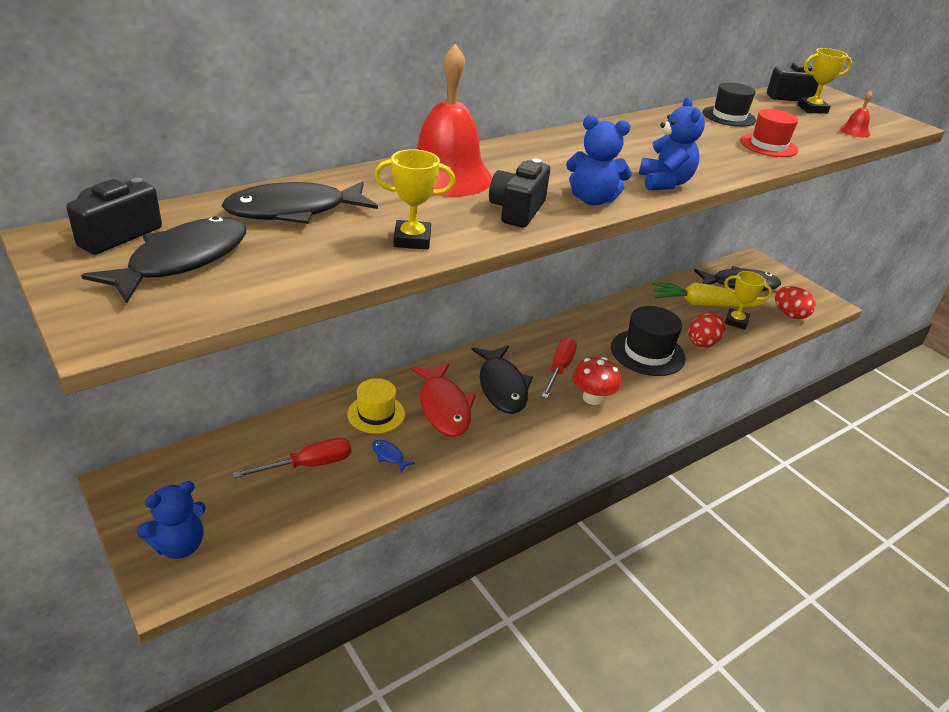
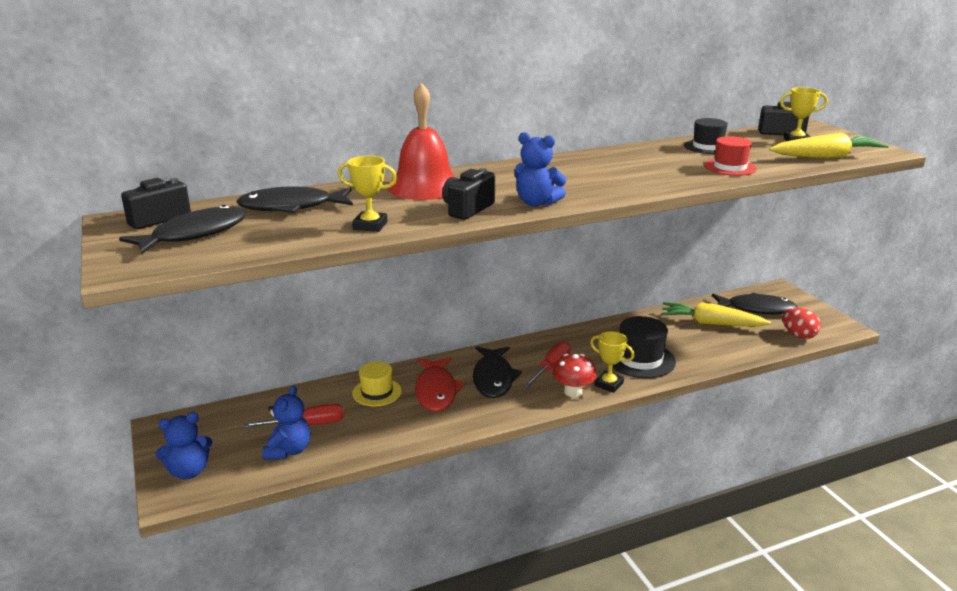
camera: 15 degrees right, 10 degrees down
blue fish [372,440,415,472] -> none
blue teddy bear [639,97,705,190] -> blue teddy bear moved to [262,385,310,460]
red egg [688,313,725,348] -> none
yellow trophy [724,271,772,330] -> yellow trophy moved to [590,331,635,393]
red bell [840,91,872,137] -> yellow carrot [769,133,889,159]

